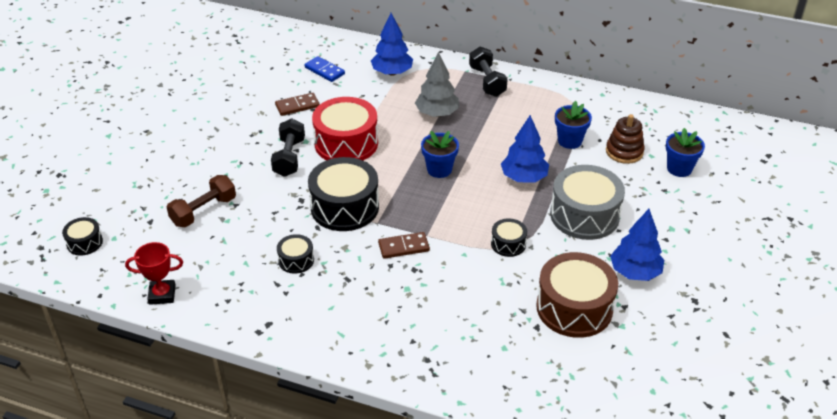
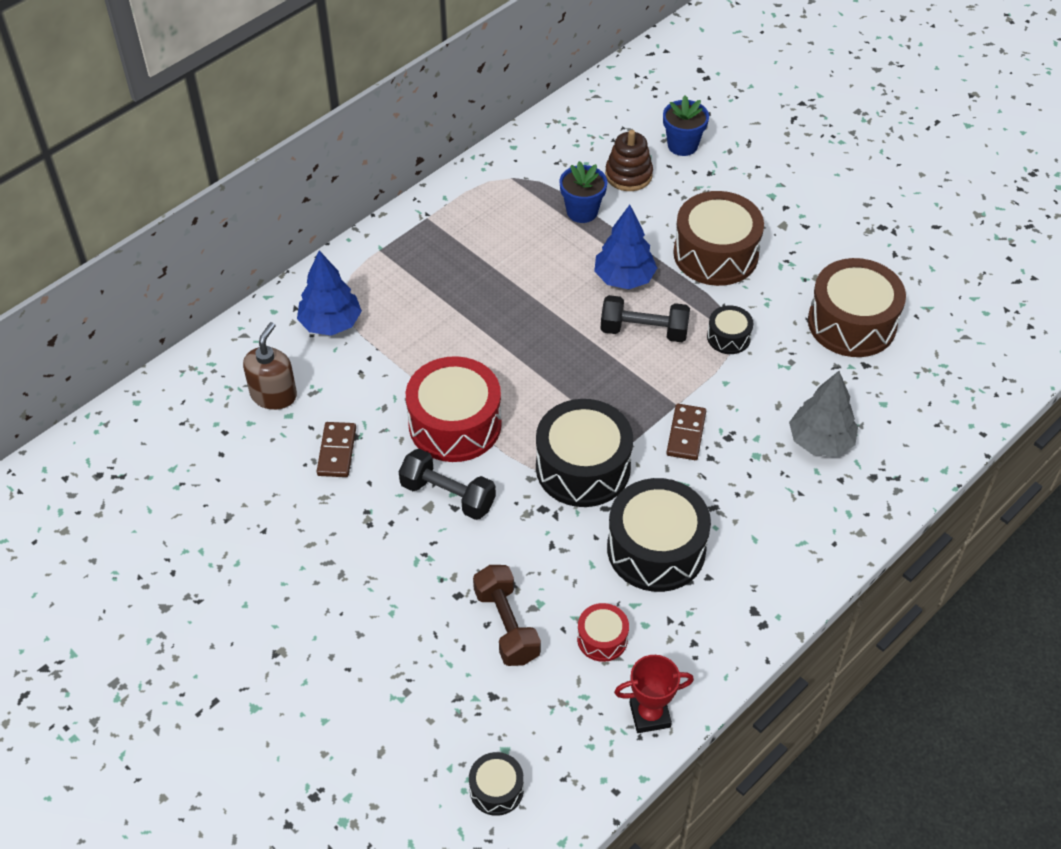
camera: 65 degrees left, 10 degrees up
red trophy [125,242,183,305] -> red trophy turned 60 degrees clockwise [614,655,694,733]
black drum [277,234,314,274] -> black drum [607,478,711,592], size x2.03
blue domino [305,56,345,82] -> brown soap dispenser [243,322,297,410]
grey tree [415,52,459,117] -> grey tree moved to [789,371,858,457]
blue flower pot [421,131,459,178] -> none
black dumbbell [469,46,508,97] -> black dumbbell moved to [600,295,690,342]
grey drum [550,165,625,240] -> brown drum [673,191,764,286]
blue tree [610,209,664,281] -> none
none -> red drum [577,603,629,662]

